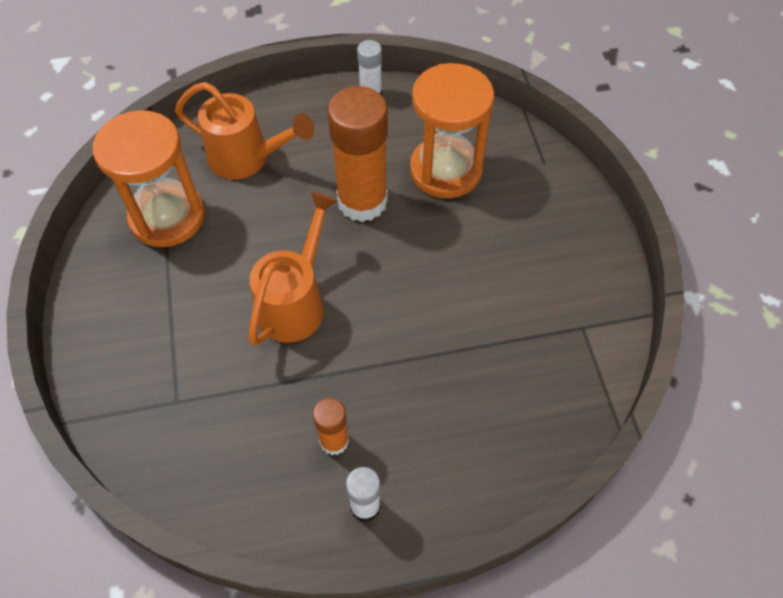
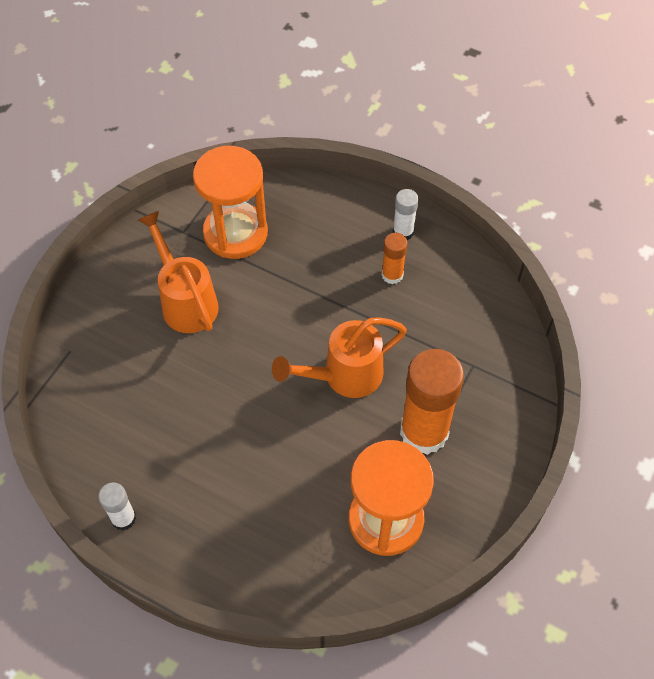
camera: 140 degrees left, 0 degrees up
orange watering can [175,82,314,179] -> orange watering can moved to [138,211,219,333]
orange glue stick [327,86,388,222] -> orange glue stick moved to [400,349,464,455]
orange hourglass [410,63,494,198] -> orange hourglass moved to [193,146,268,259]

